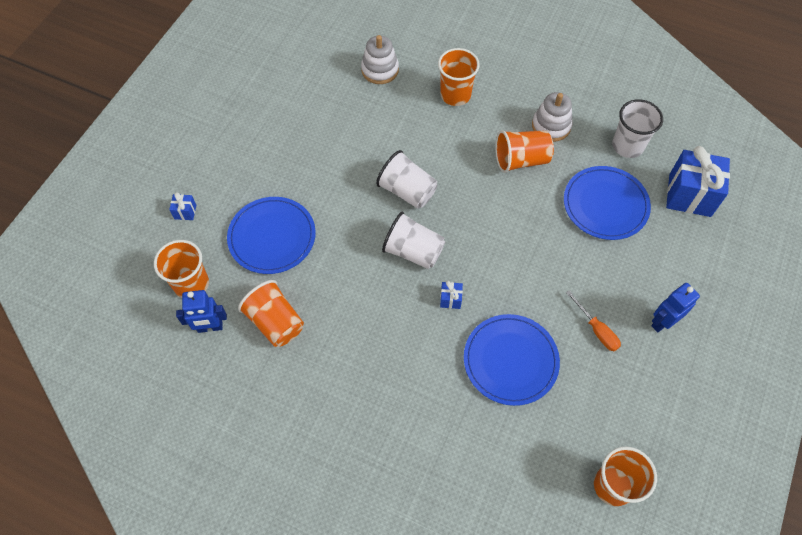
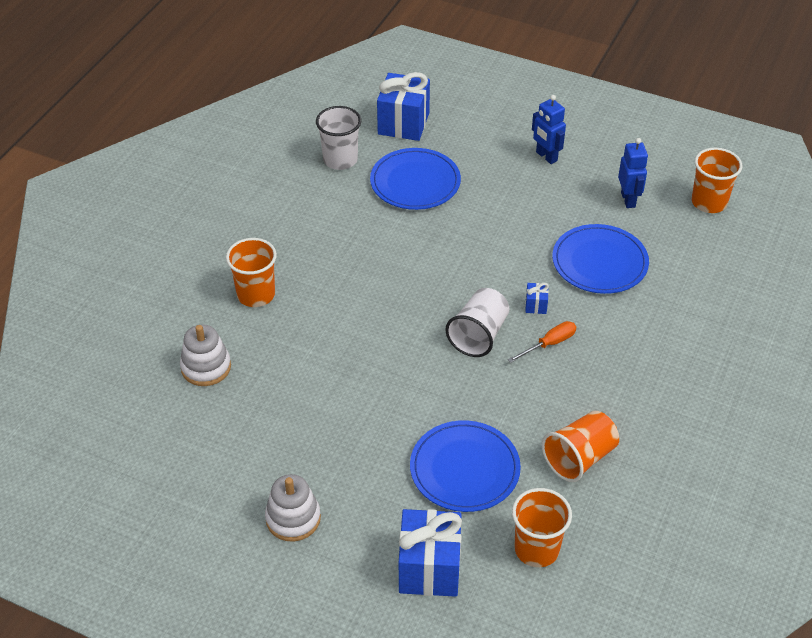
camera: 90 degrees left, 15 degrees down
blue gift [169,192,196,220] -> blue gift [399,509,462,597], size x2.35
blue robot [176,290,227,333] -> blue robot moved to [618,138,648,208]
white cup [376,150,437,209] -> none
orange cup [495,130,554,173] -> none
white stacking toy [532,92,573,142] -> white stacking toy moved to [265,474,321,542]
orange screwdriver [566,290,621,351] -> orange screwdriver moved to [508,321,576,363]

